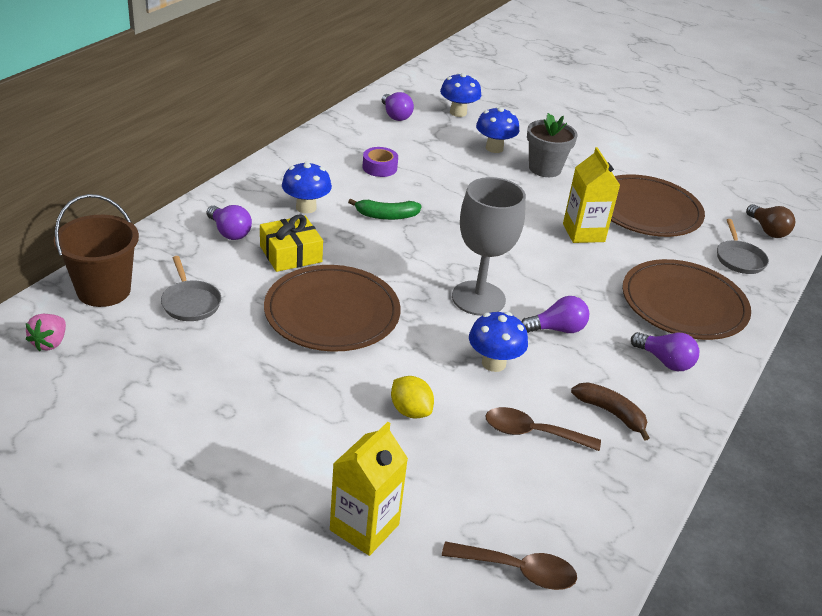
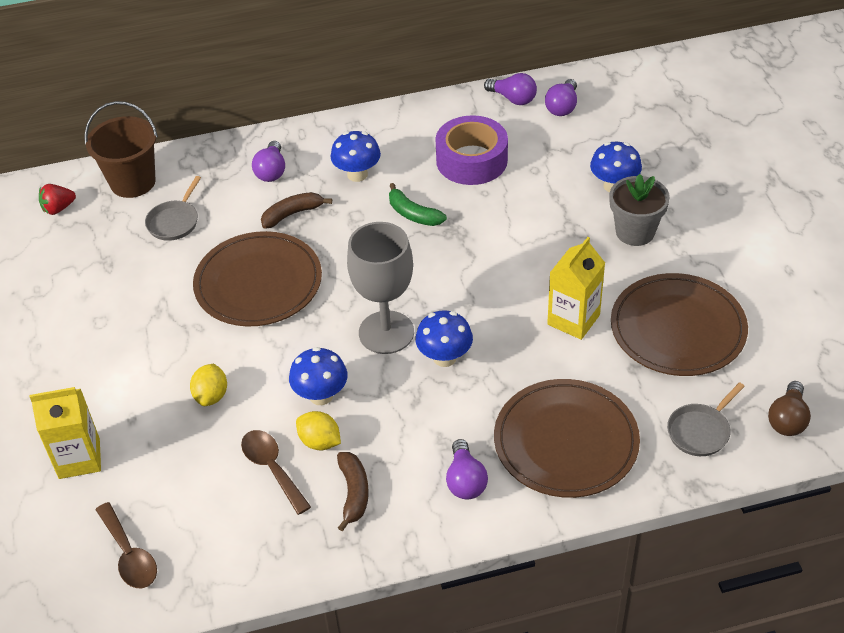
camera: 50 degrees right, 10 degrees up
pink strawberry [26,314,66,351] -> red strawberry [39,184,76,215]
yellow gift [260,214,323,272] -> brown banana [261,192,332,229]
purple tape [362,147,398,177] -> purple tape [435,115,508,185], size x1.89
blue mushroom [440,73,481,117] -> blue mushroom moved to [415,310,473,367]
purple light bulb [522,296,589,333] -> purple light bulb moved to [484,73,537,105]
none -> yellow lemon [296,411,341,450]

